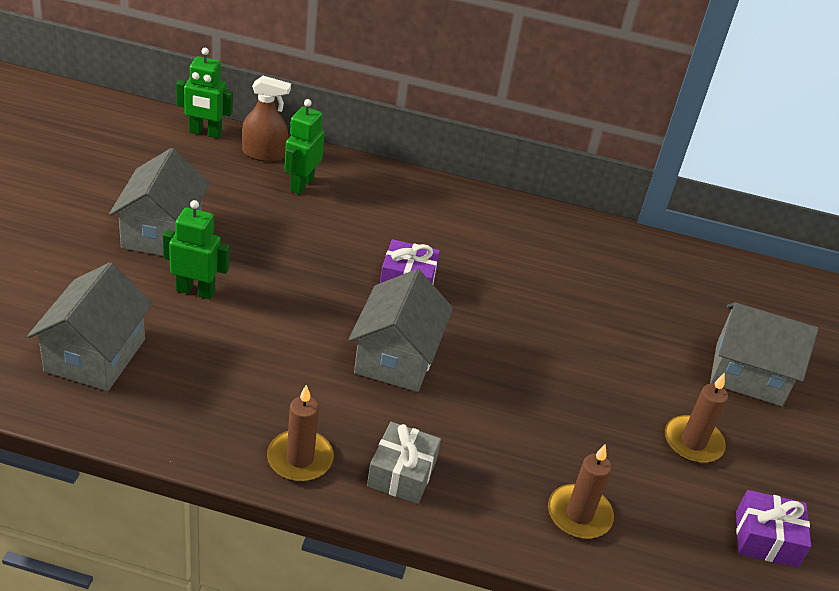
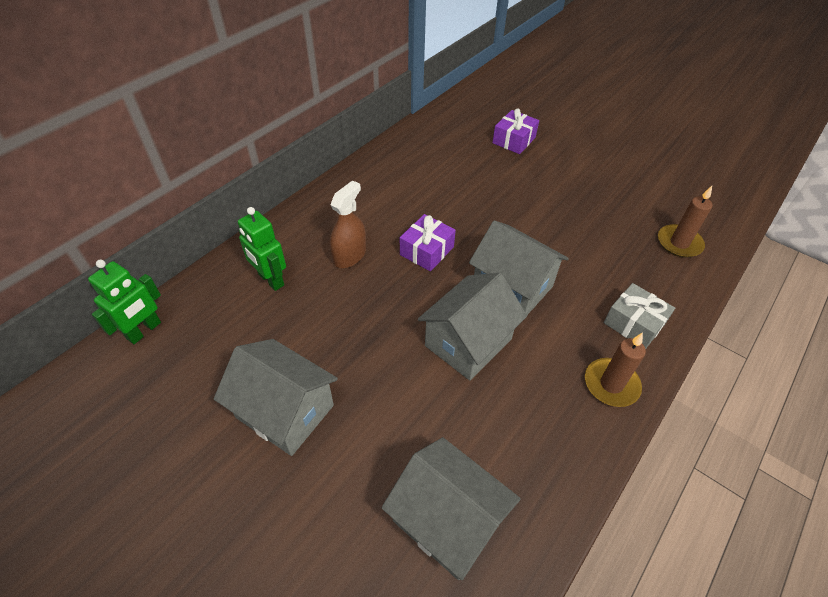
camera: 60 degrees left, 10 degrees up
green robot [163,200,230,299] -> none
brown spray bottle [242,76,291,162] -> brown spray bottle moved to [330,180,366,268]
brown candle [665,373,728,463] -> none
grey house [710,302,819,406] -> grey house moved to [418,273,527,381]
purple gift [736,490,811,568] -> purple gift moved to [492,109,539,154]

